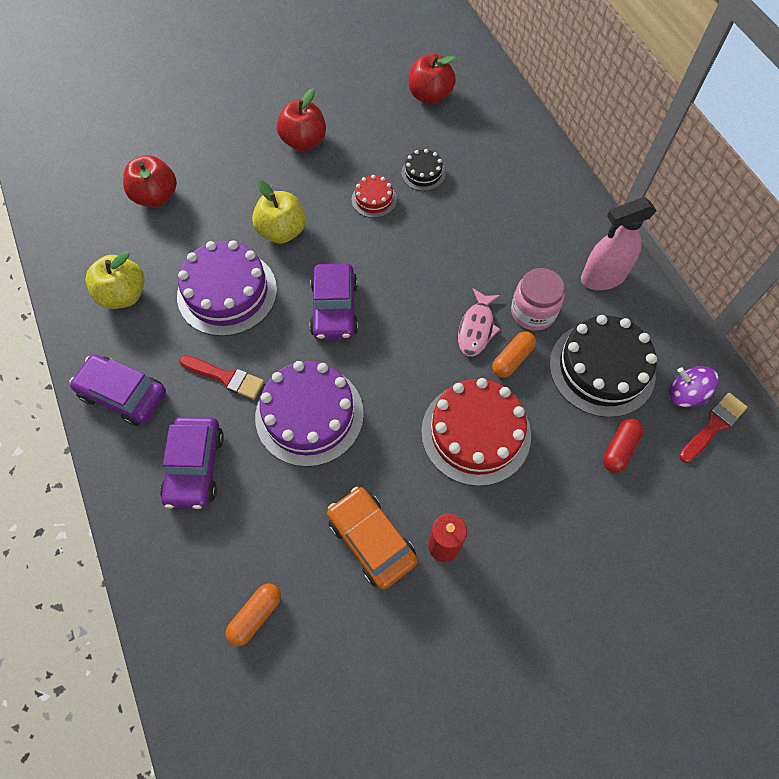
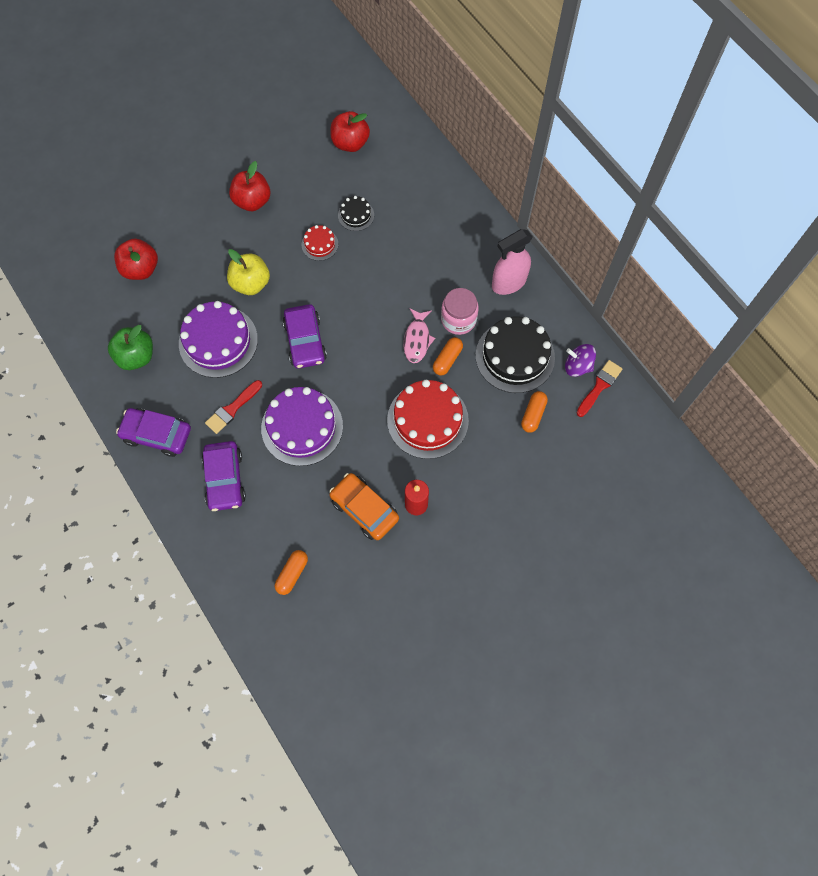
camera: 10 degrees left, 5 degrees up
yellow apple [86,251,144,309] -> green apple [108,325,153,370]
red brush [179,355,264,399] -> red brush turned 120 degrees clockwise [205,380,262,434]
red capsule [603,418,643,473] -> orange capsule [521,391,548,433]

